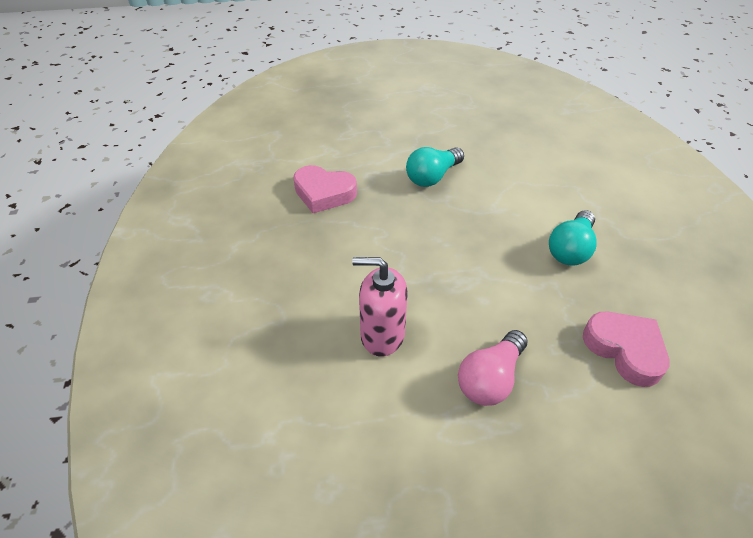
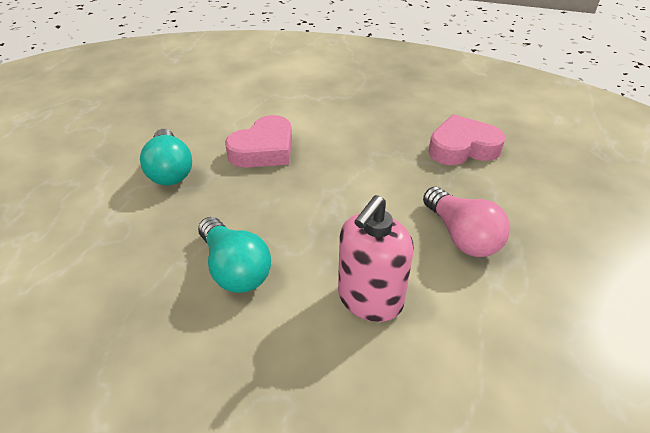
camera: 65 degrees left, 5 degrees down
pink heart [293,165,357,213] -> pink heart moved to [225,115,292,168]
turquoise light bulb [549,210,597,266] -> turquoise light bulb moved to [198,217,271,293]

